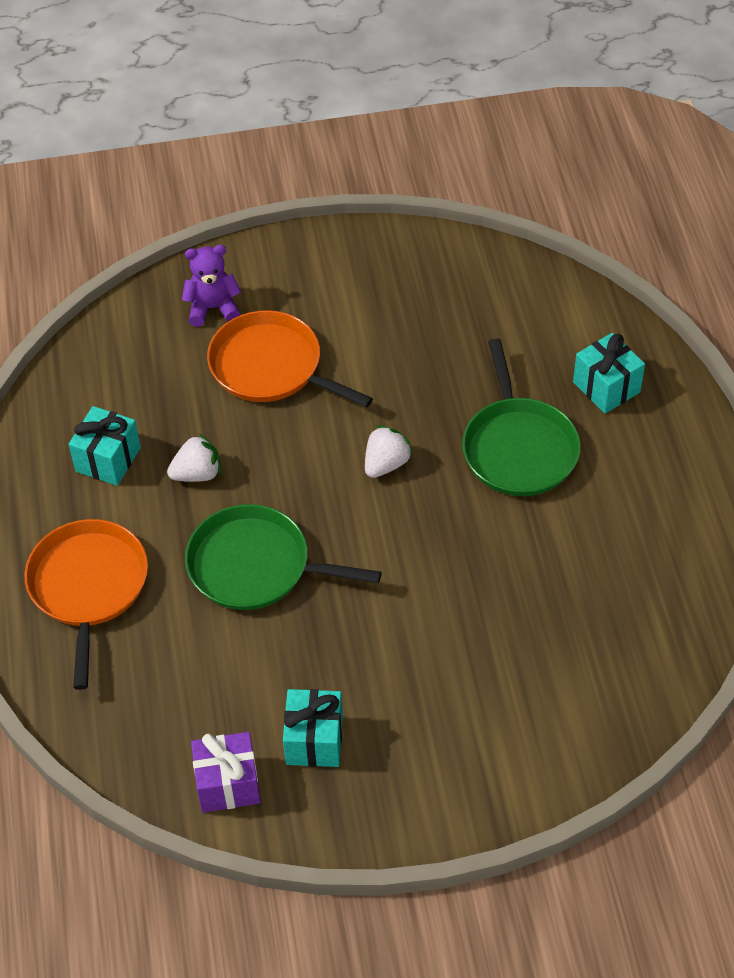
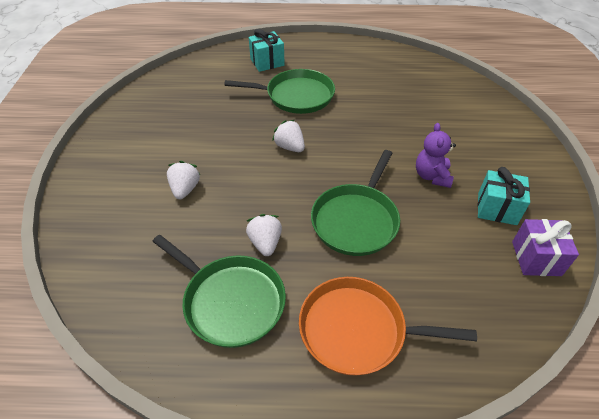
camera: 80 degrees left, 5 degrees down
turquoise gift [69,406,141,486] -> green pan [152,235,286,348]
purple teddy bear [182,245,241,327] -> purple teddy bear moved to [416,123,456,188]
orange pan [207,310,373,407] -> white strawberry [167,161,200,199]

